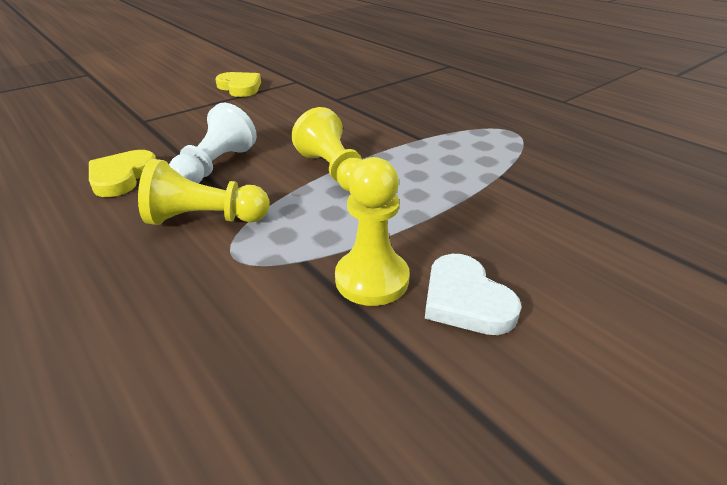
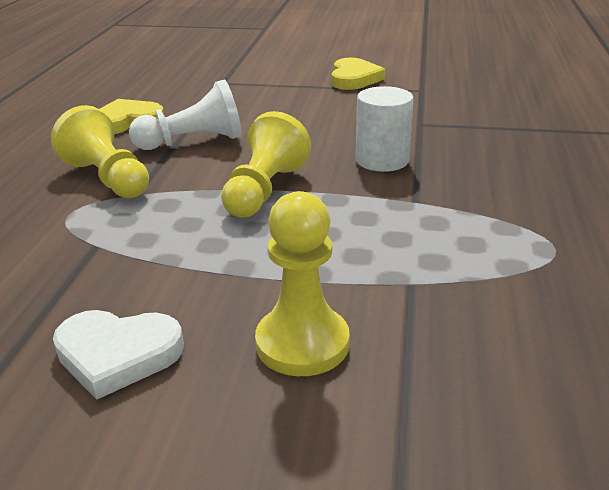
camera: 50 degrees right, 5 degrees down
yellow pawn [335,157,410,306] -> yellow pawn moved to [255,191,350,376]
white heart [425,254,521,335] -> white heart turned 105 degrees counterclockwise [53,310,184,400]
none -> white cylinder [356,86,414,172]

